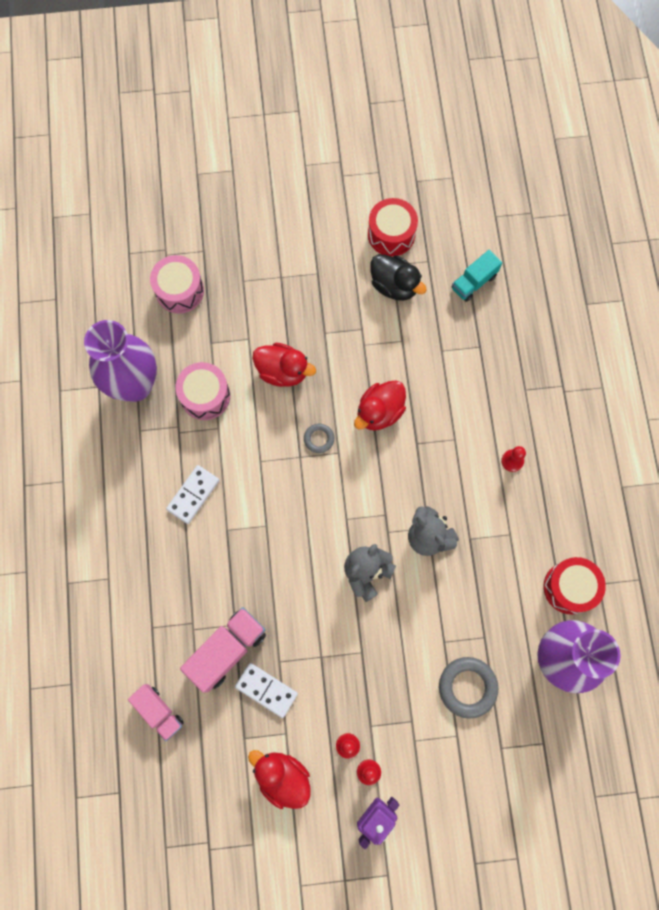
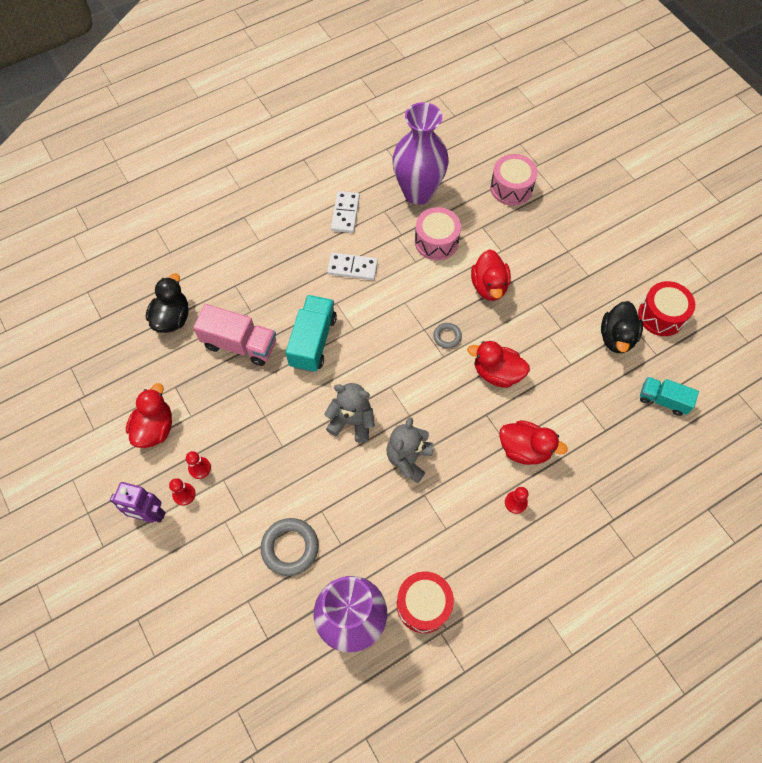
camera: 65 degrees right, 10 degrees down
pink truck [128,684,184,741] -> black duck [146,273,189,333]
white domino [235,663,298,718] -> white domino moved to [331,191,360,233]
none -> turquoise truck [286,295,337,372]
none -> red duck [499,420,568,465]

